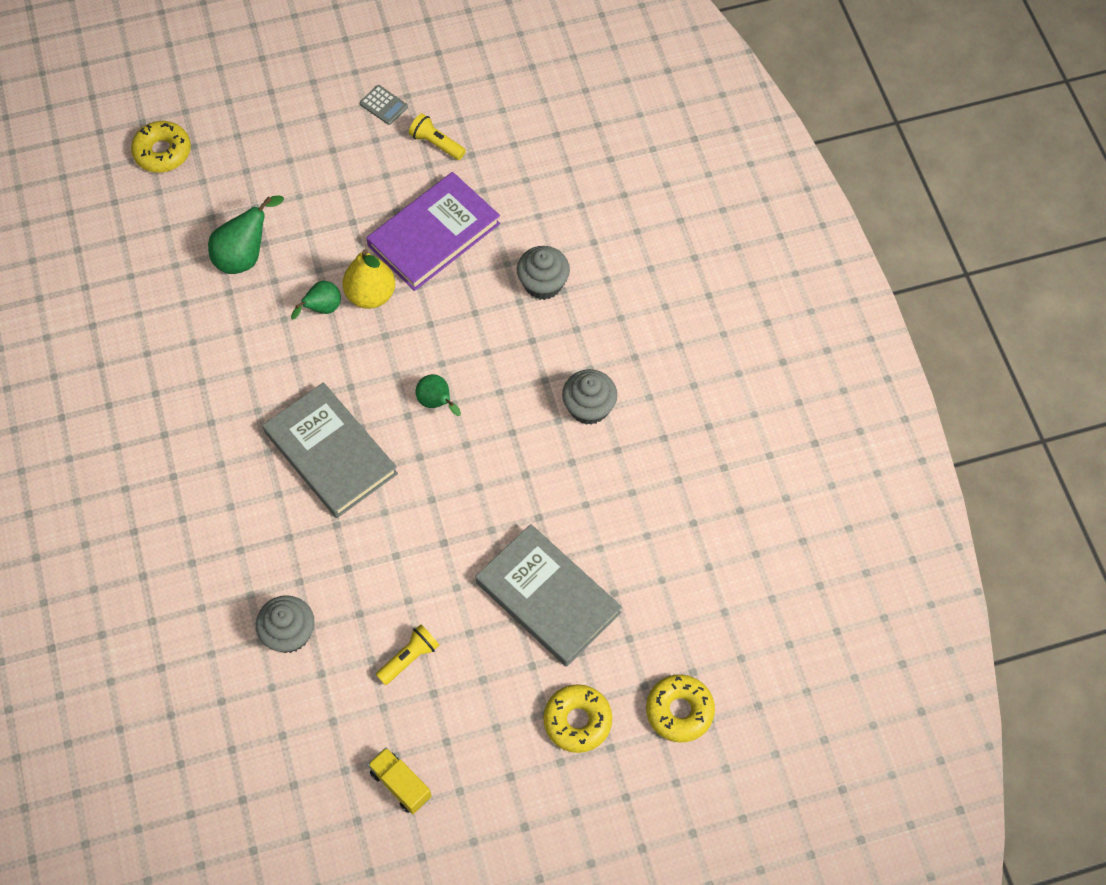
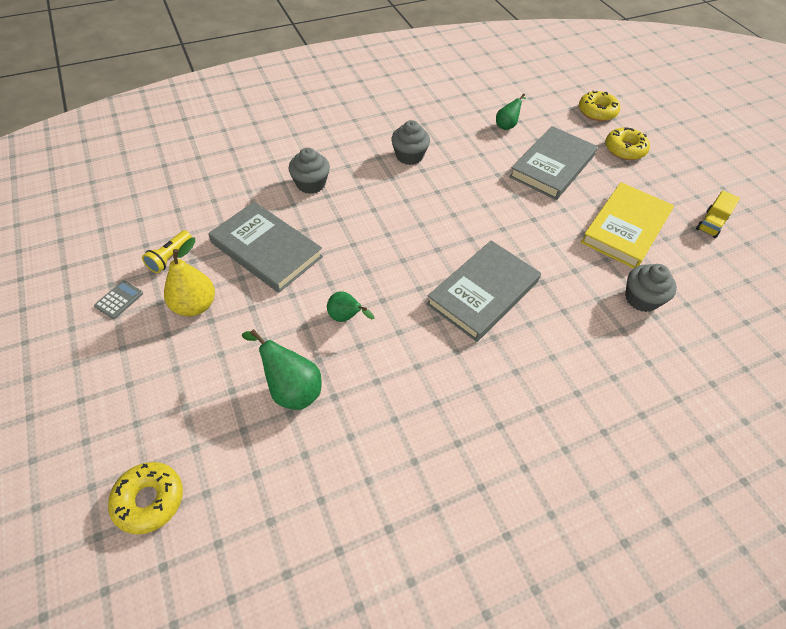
camera: 100 degrees left, 10 degrees down
yellow pear [342,249,395,309] -> yellow pear moved to [164,238,215,316]
purple book [366,172,500,291] -> grey book [208,202,323,293]
yellow flashlight [376,624,439,685] -> yellow book [581,182,674,268]
green pear [416,374,461,416] -> green pear moved to [496,94,526,130]

